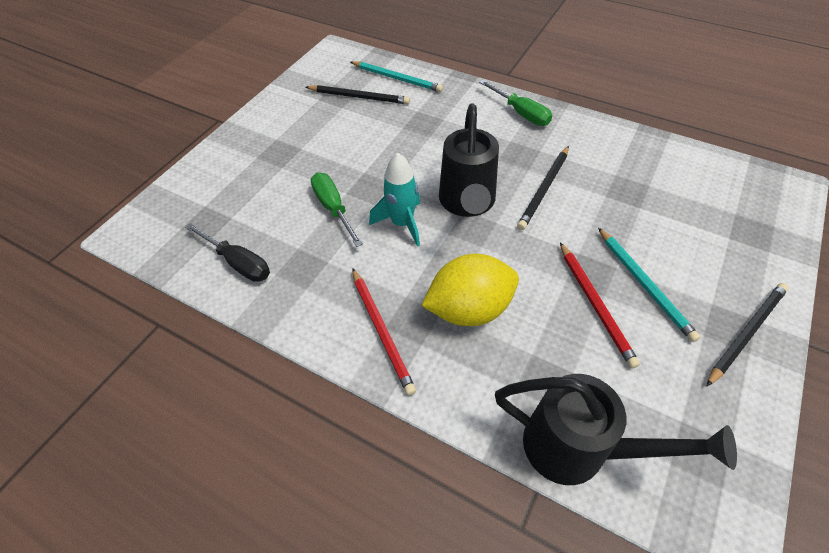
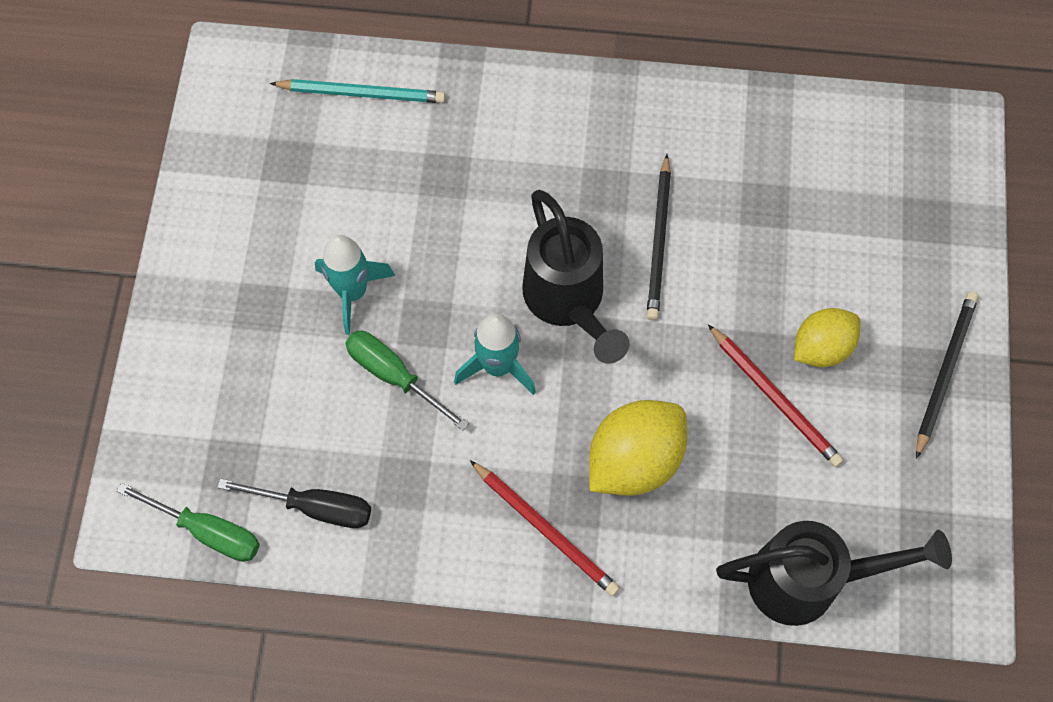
camera: 25 degrees left, 15 degrees up
black pencil [306,85,410,104] -> none
green screwdriver [479,80,552,126] -> green screwdriver moved to [117,483,260,562]
turquoise pencil [598,228,700,342] -> yellow lemon [794,308,861,367]
none -> turquoise rocket [315,235,395,335]

